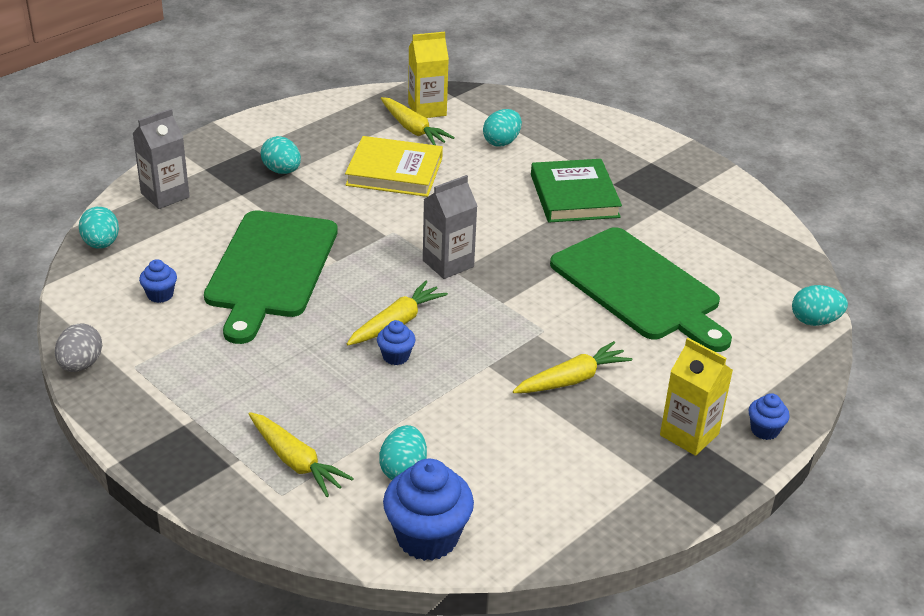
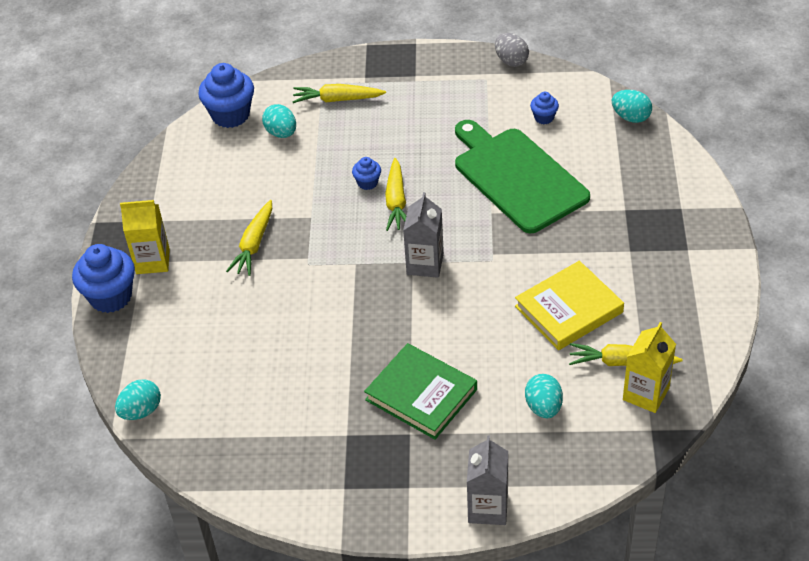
camera: 140 degrees right, 10 degrees up
grey carton [132,109,190,209] -> grey carton moved to [467,435,508,525]
turquoise egg [261,136,301,174] -> none
green cutting board [550,227,732,352] -> none
blue cupcake [748,393,790,440] -> blue cupcake [72,244,135,313], size x1.99

